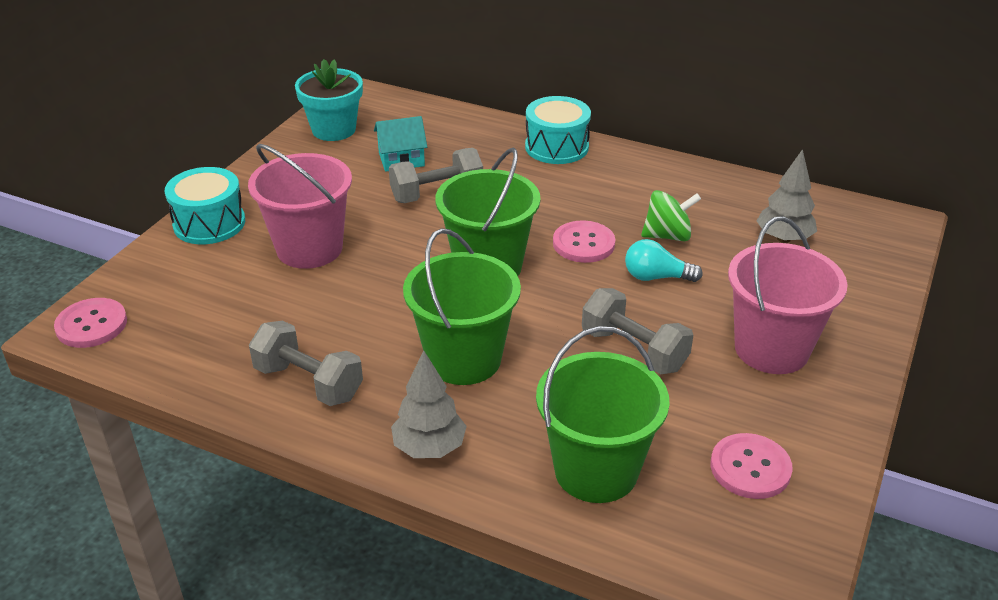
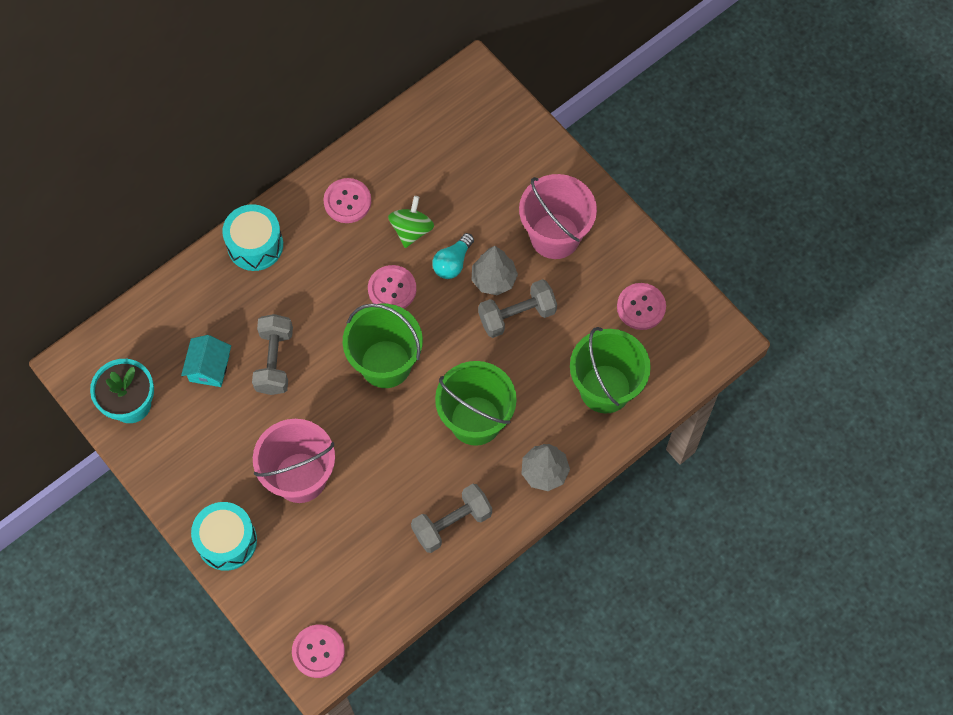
camera: 65 degrees left, 30 degrees up
grey tree [757,149,817,243] -> grey tree moved to [472,246,518,295]
none -> pink button [323,178,371,223]

